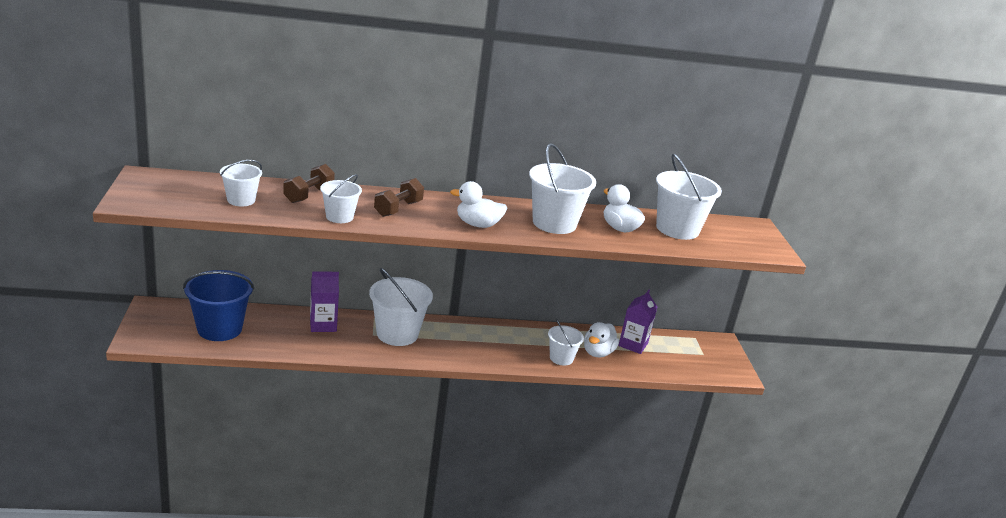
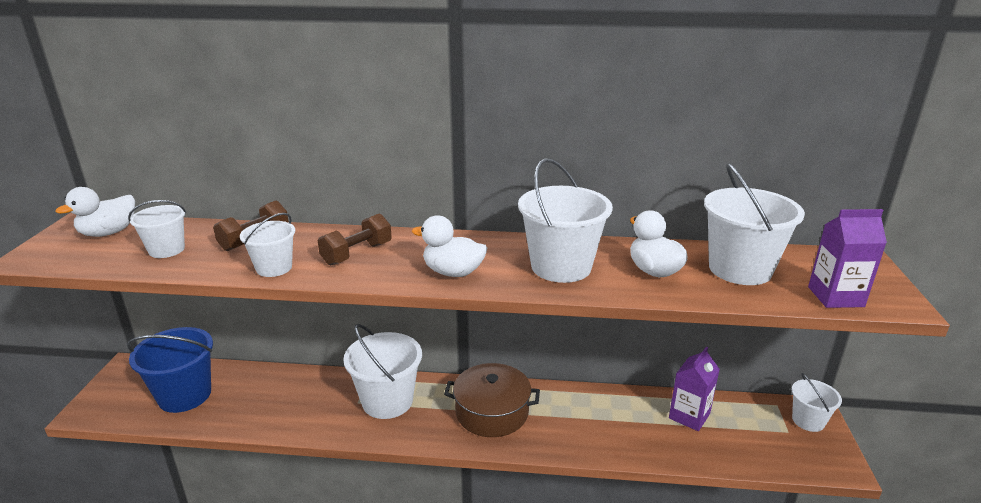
camera: 15 degrees right, 0 degrees up
purple carton [310,272,339,332] -> purple carton moved to [808,209,887,308]
white bucket [548,319,584,366] -> white bucket moved to [792,373,842,432]
white duck [584,322,619,357] -> white duck moved to [56,187,135,237]
none -> brown pot [444,363,540,437]

